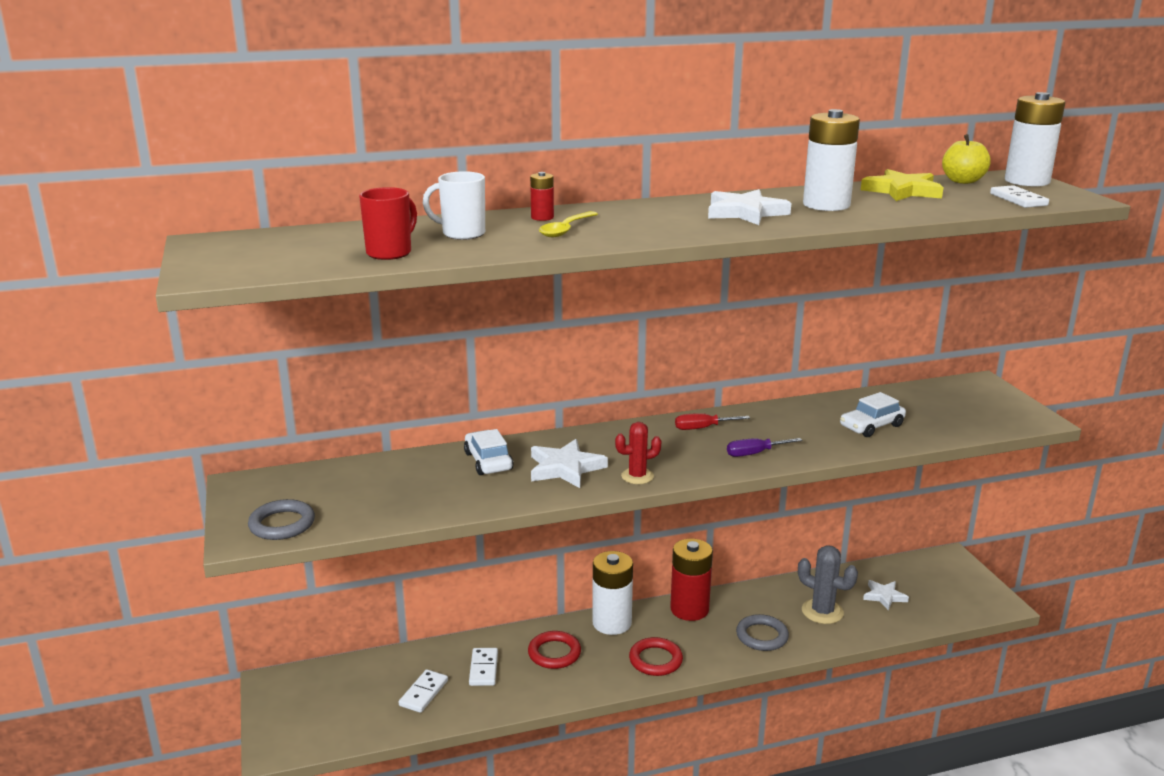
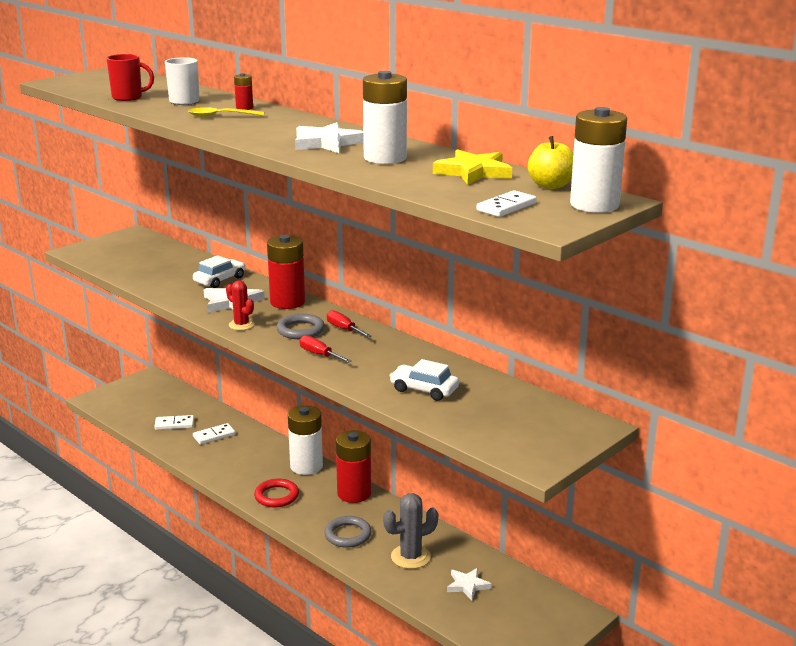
camera: 60 degrees right, 0 degrees up
grey ring [248,499,315,540] -> grey ring moved to [277,314,325,339]
red ring [528,631,581,669] -> none
purple screwdriver [727,438,802,457] -> red screwdriver [299,335,351,363]
grey cactus [798,545,858,624] -> grey cactus turned 60 degrees clockwise [383,493,438,569]
none -> red battery [267,235,305,309]

